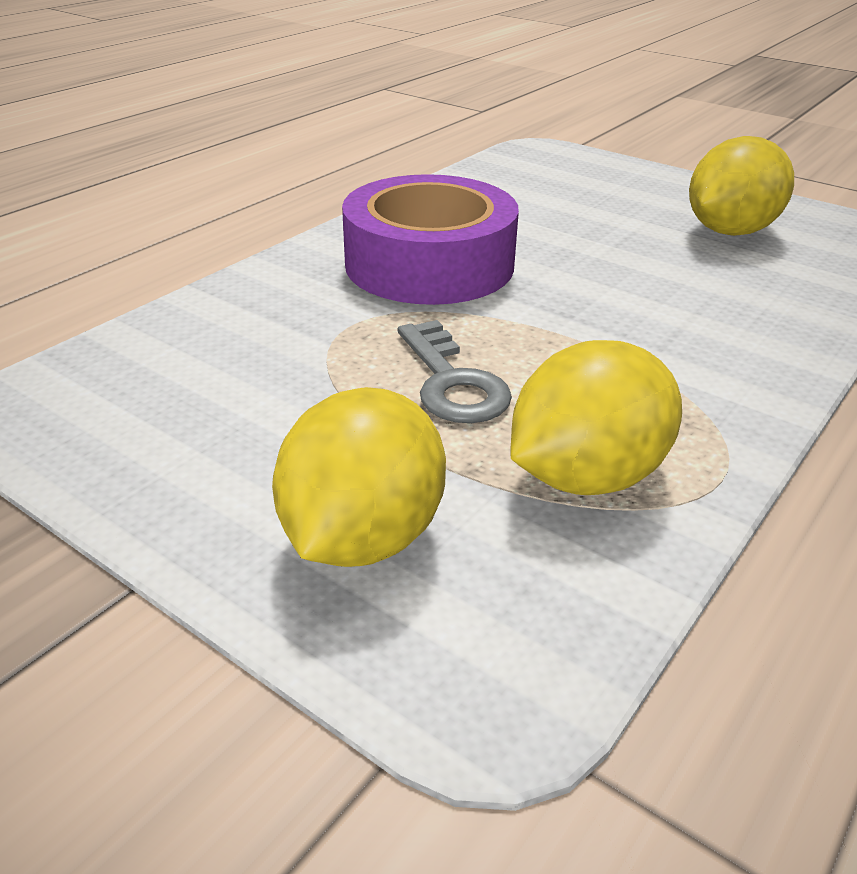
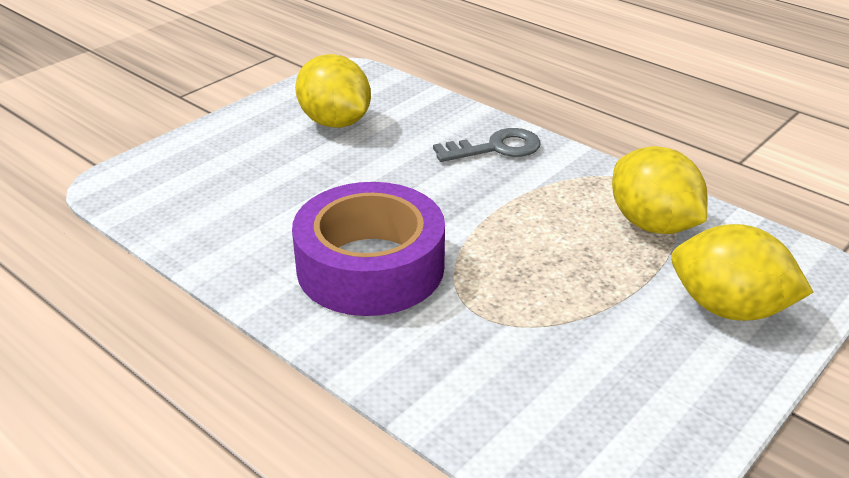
camera: 85 degrees left, 0 degrees up
grey key [398,320,512,423] -> grey key moved to [433,128,541,162]

